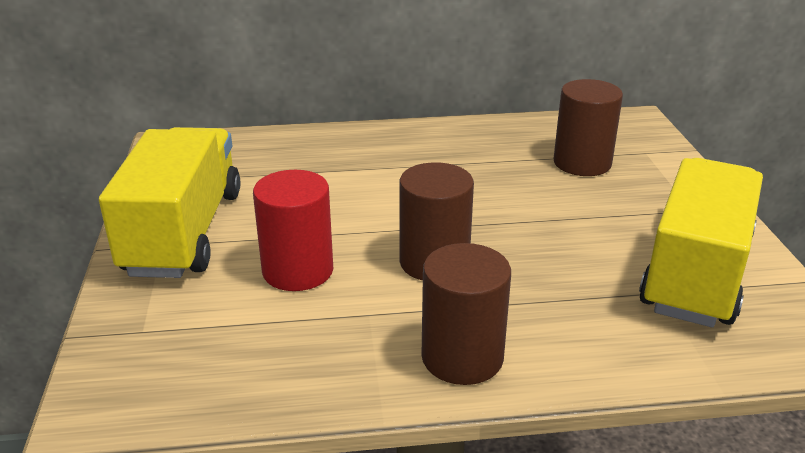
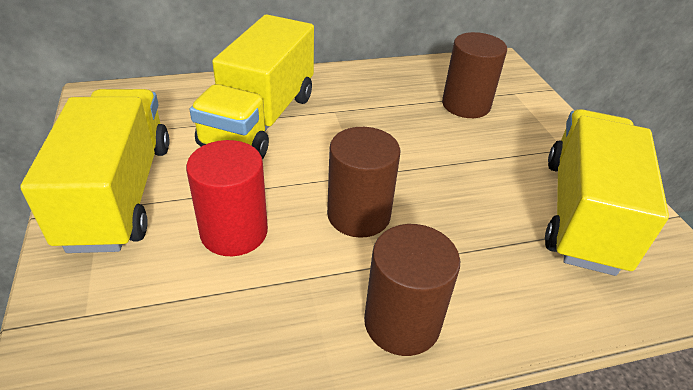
camera: 10 degrees left, 10 degrees up
none -> yellow truck [190,14,314,159]

